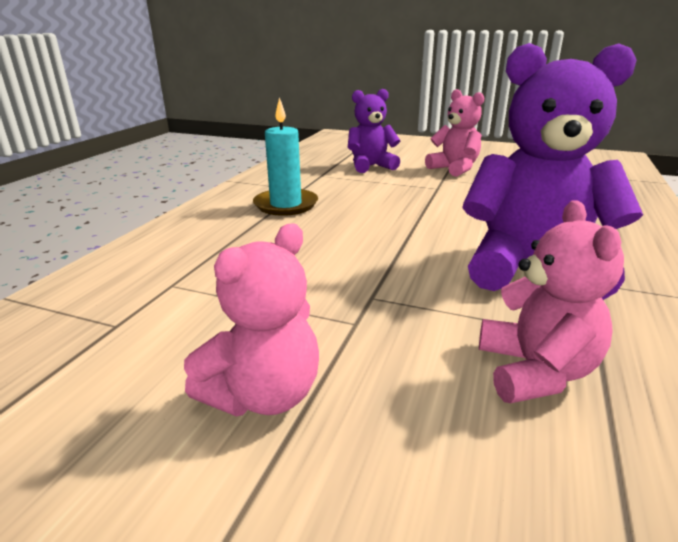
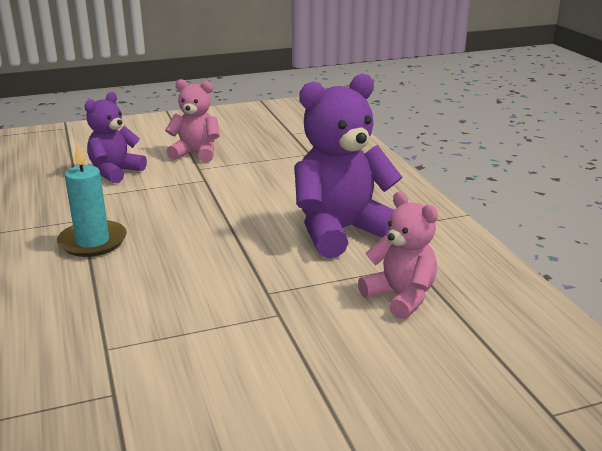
camera: 40 degrees left, 0 degrees up
pink teddy bear [184,223,319,416] -> none

